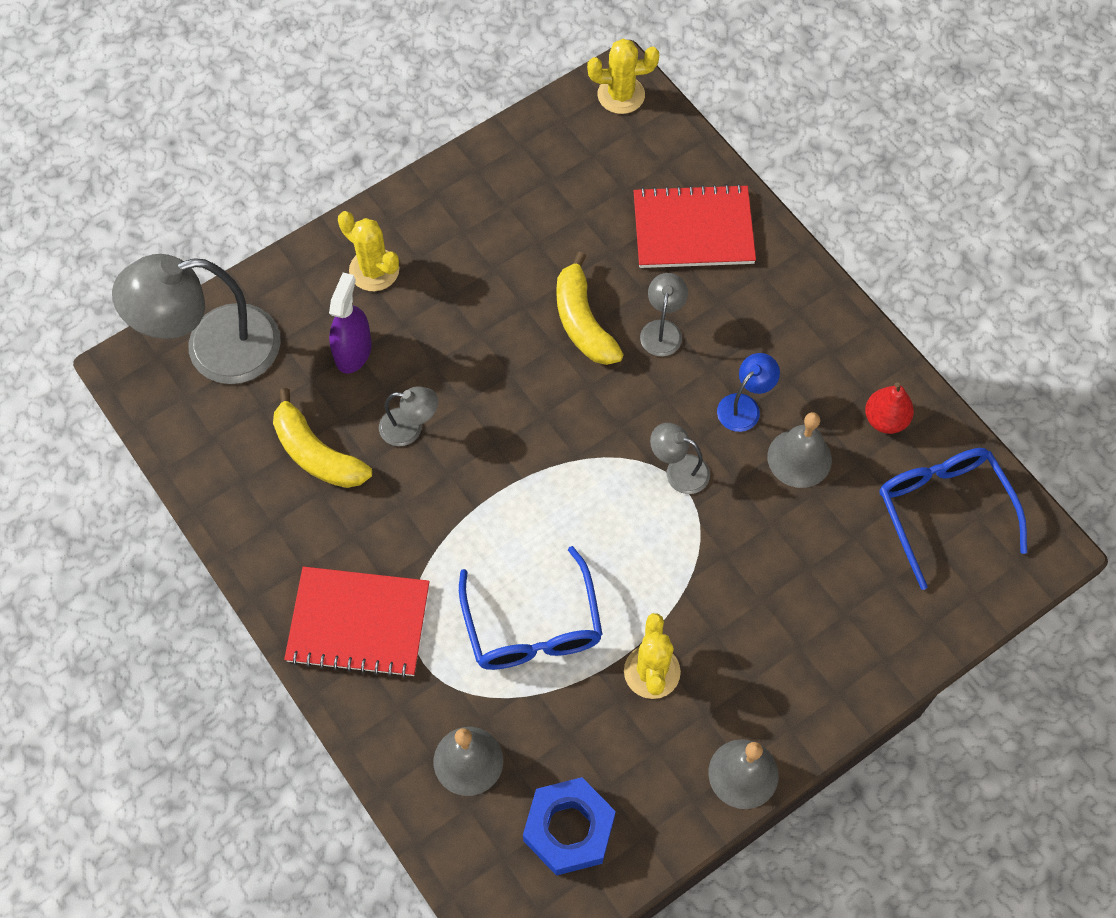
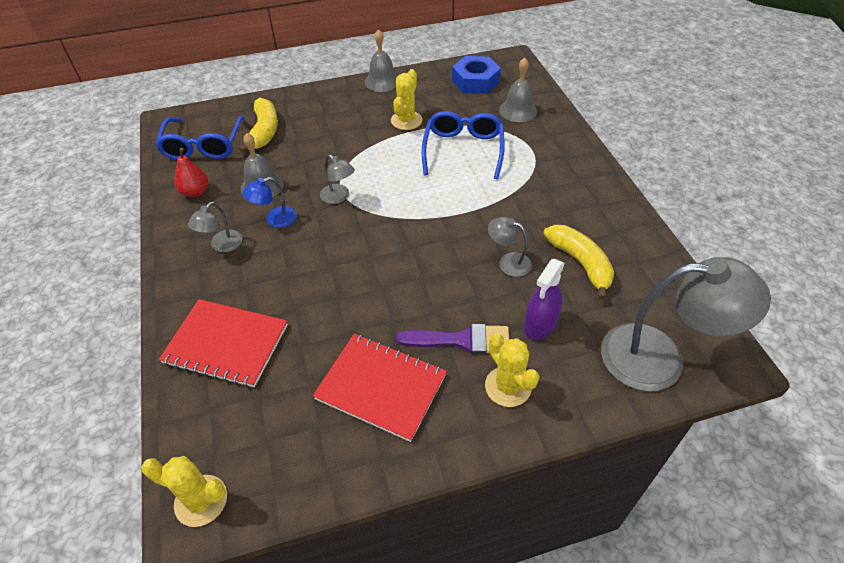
camera: 160 degrees left, 15 degrees down
red notebook [284,567,429,678] -> red notebook moved to [313,334,447,442]
yellow banana [557,252,624,365] -> yellow banana moved to [239,98,278,153]
grey lamp [640,273,688,356] -> grey lamp moved to [188,202,243,252]
none -> purple brush [396,324,509,354]

